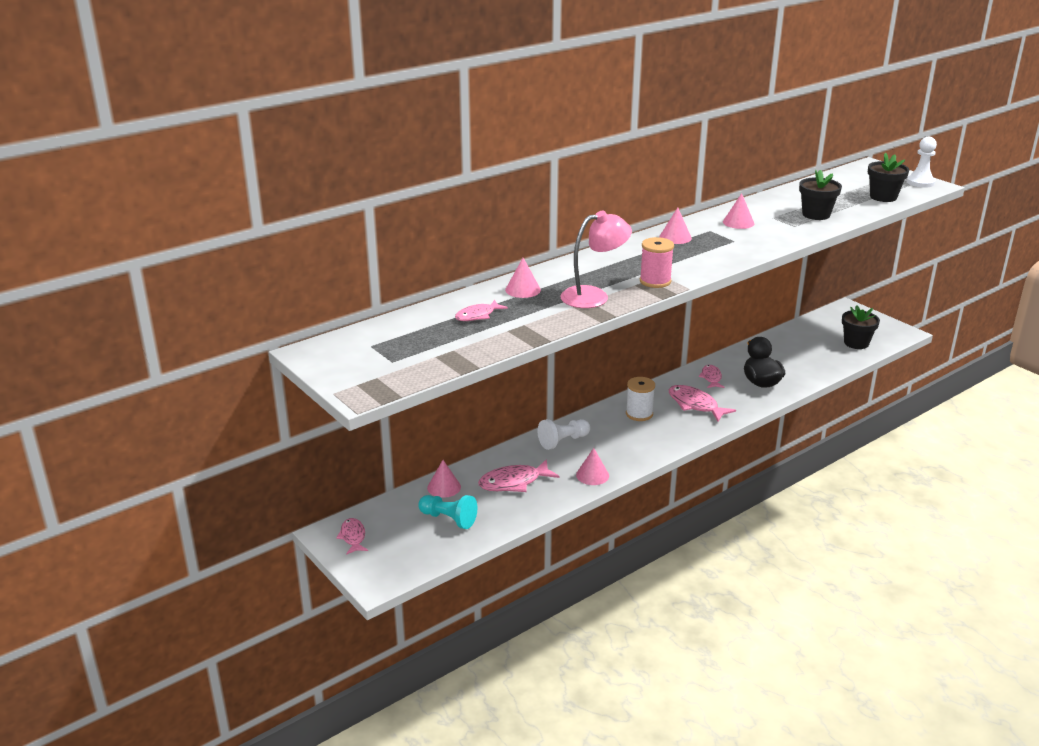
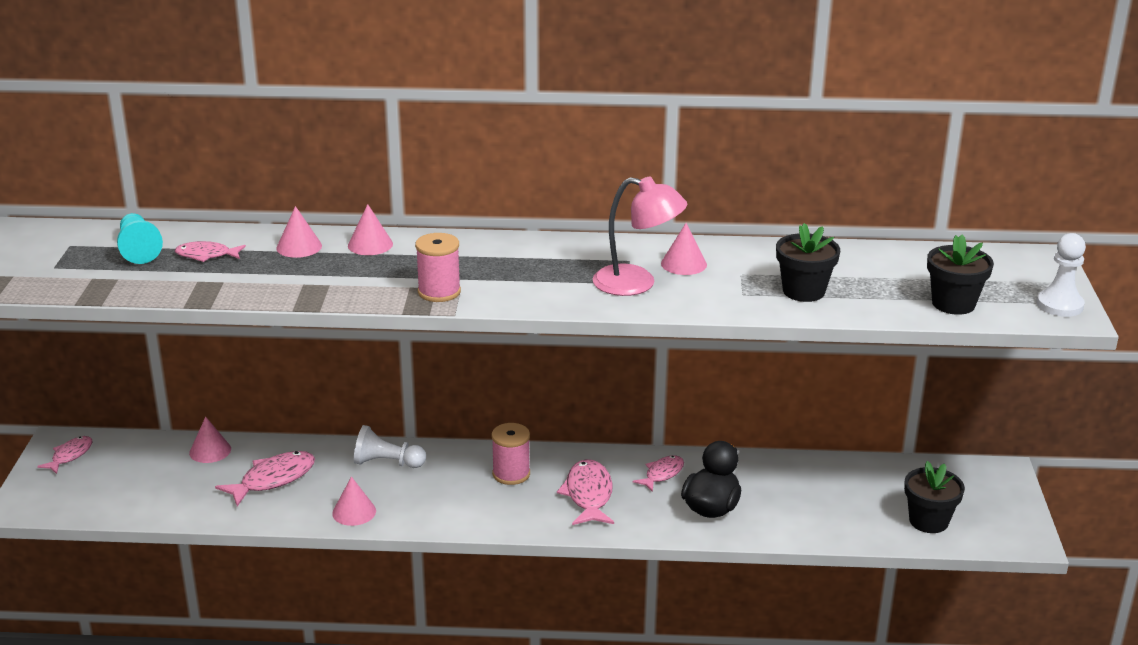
camera: 40 degrees right, 0 degrees up
turquoise pawn [418,495,477,529] -> turquoise pawn moved to [117,213,163,264]
pink fish [478,459,560,492] -> pink fish turned 120 degrees clockwise [215,451,315,506]
pink lamp [561,210,632,308] -> pink lamp moved to [593,176,687,296]
white spool [626,377,655,421] -> pink spool [491,423,530,485]
pink cone [659,208,692,244] -> pink cone moved to [348,204,393,255]

